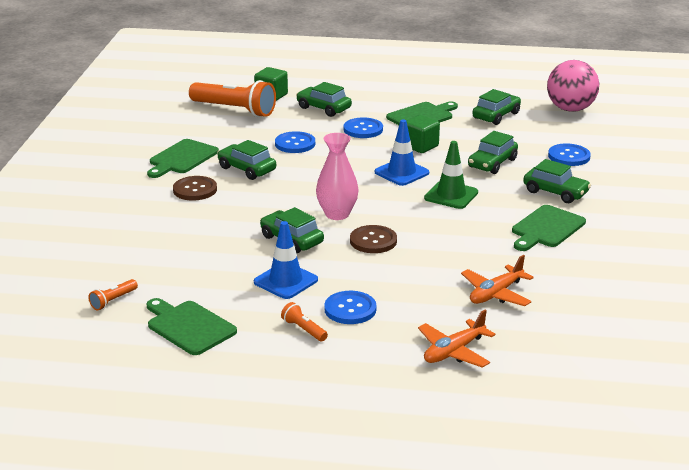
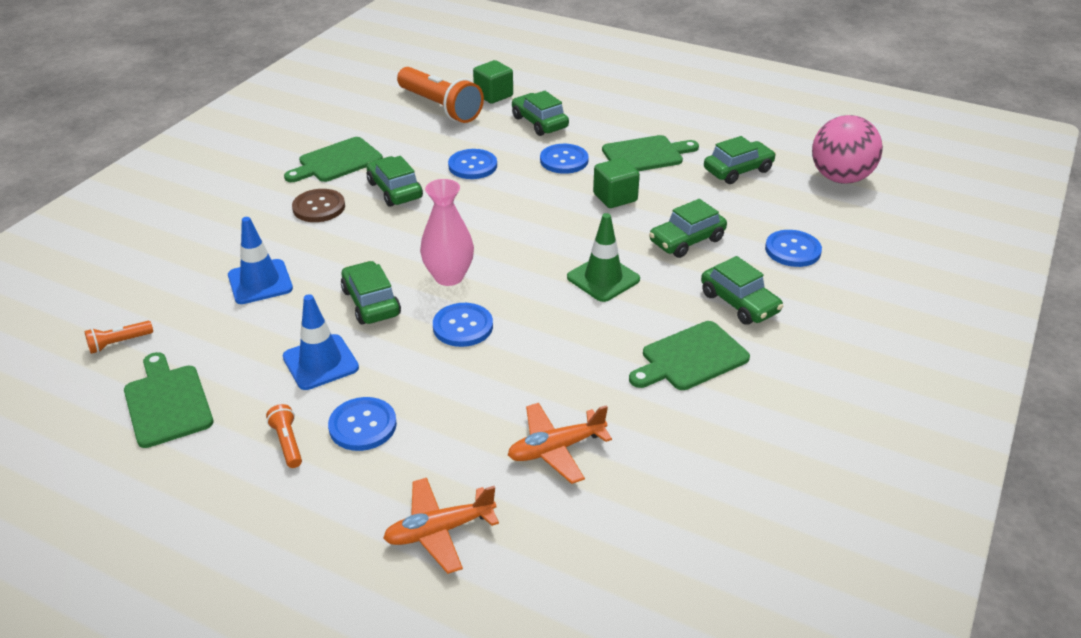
camera: 20 degrees right, 10 degrees up
brown button [350,225,397,253] -> blue button [433,303,493,347]
blue traffic cone [375,119,429,186] -> blue traffic cone moved to [228,217,293,304]

